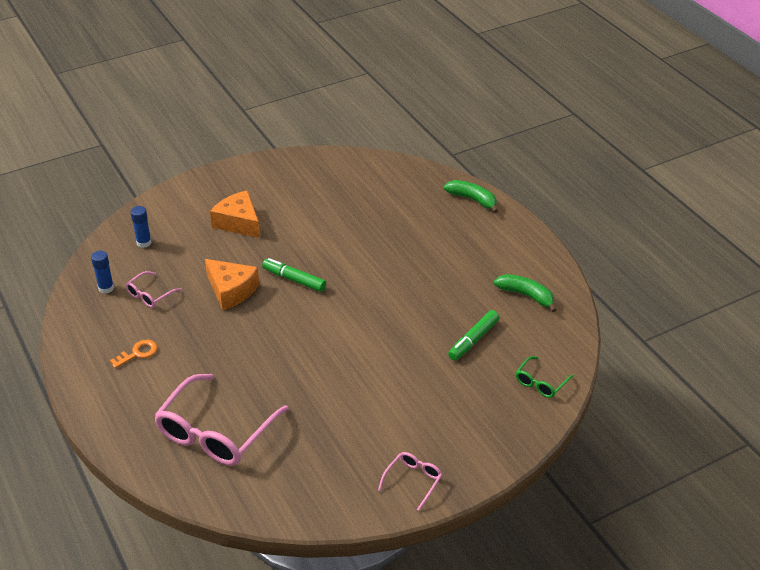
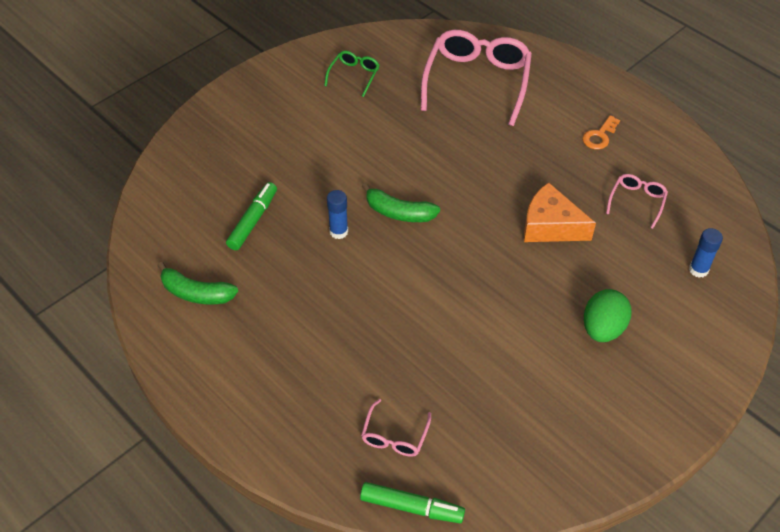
camera: 165 degrees right, 10 degrees up
blue glue stick [91,251,114,293] -> blue glue stick moved to [327,190,348,239]
orange cheese [210,190,260,238] -> green egg [584,289,632,342]
green marker [262,258,326,292] -> green marker moved to [360,482,465,523]
pink glasses [378,452,442,511] -> pink glasses moved to [361,399,431,457]
green banana [444,180,498,213] -> green banana moved to [362,183,440,222]
green glasses [516,356,573,398] -> green glasses moved to [324,51,380,97]

